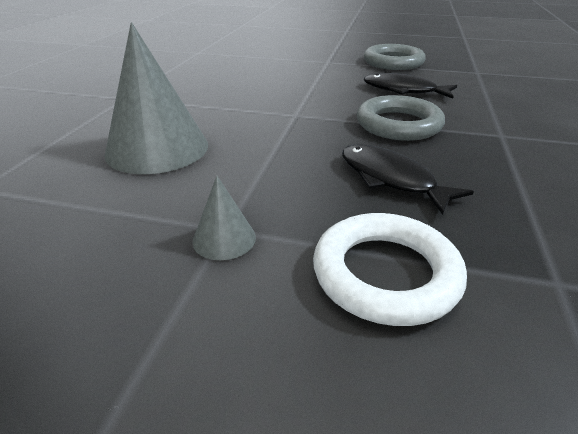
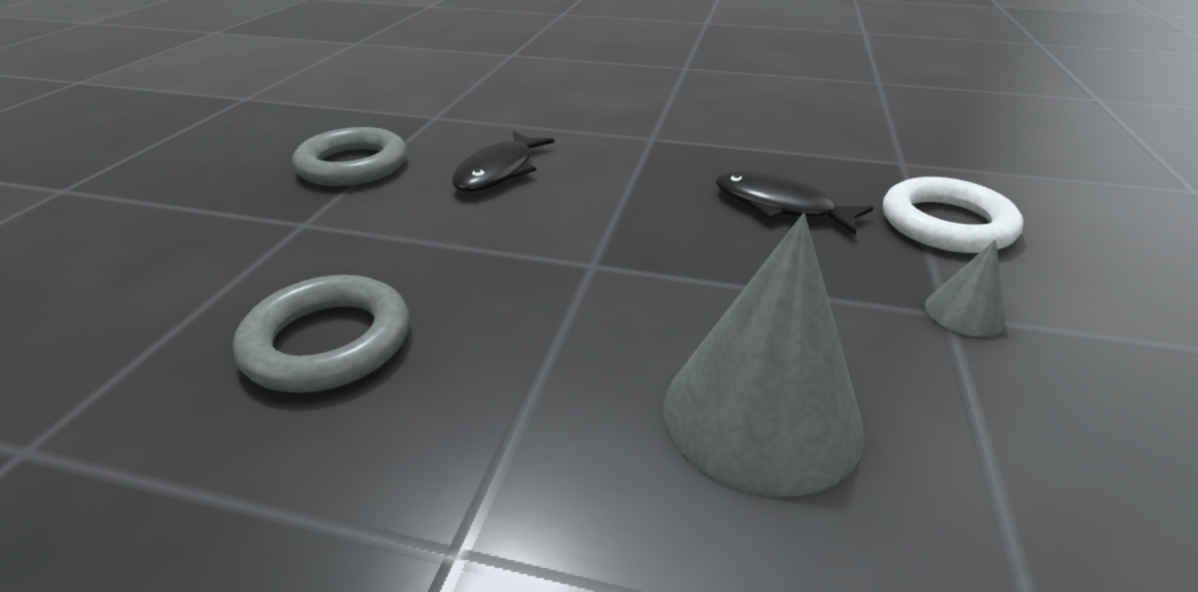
camera: 90 degrees left, 0 degrees up
black fish [342,144,474,215] -> black fish turned 75 degrees clockwise [715,171,874,235]
grey ring [357,95,445,141] -> grey ring moved to [233,275,409,393]

